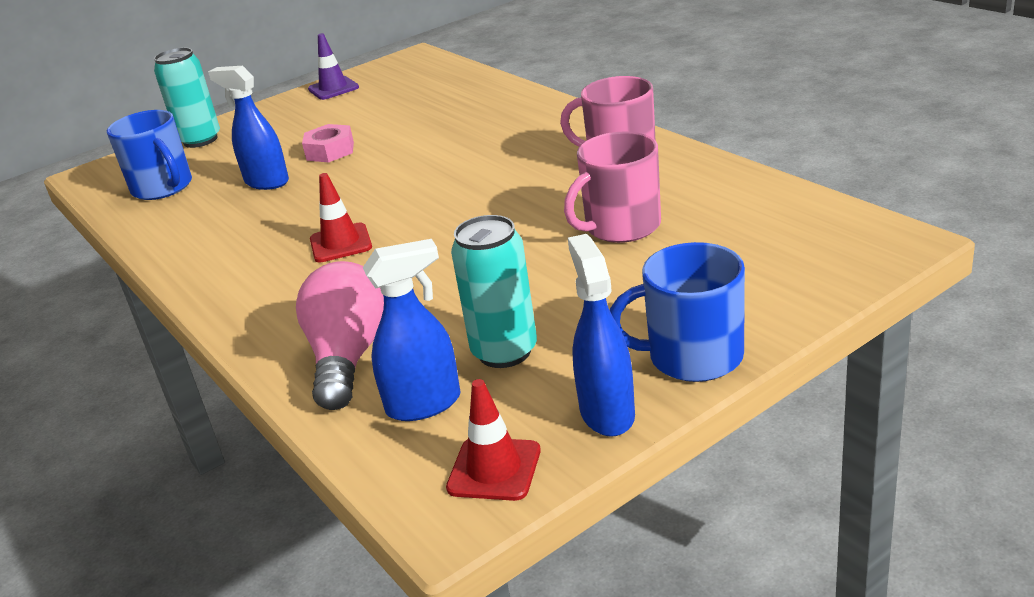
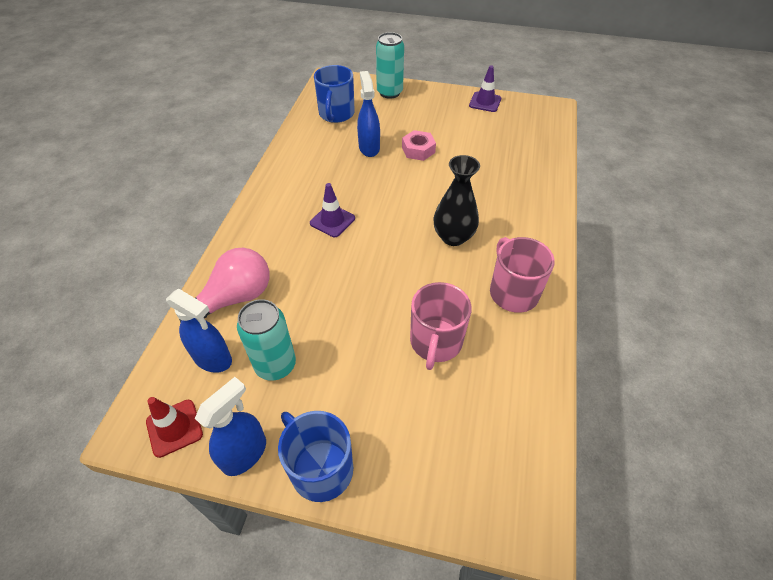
camera: 45 degrees right, 20 degrees up
red traffic cone [310,173,372,263] -> purple traffic cone [310,183,355,237]
pink mug [564,132,661,243] -> pink mug turned 90 degrees counterclockwise [410,282,472,370]
none -> black vase [433,155,480,246]

